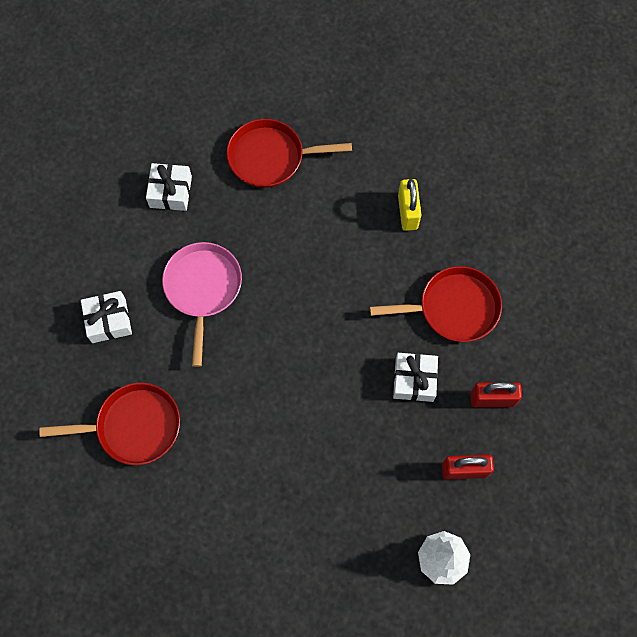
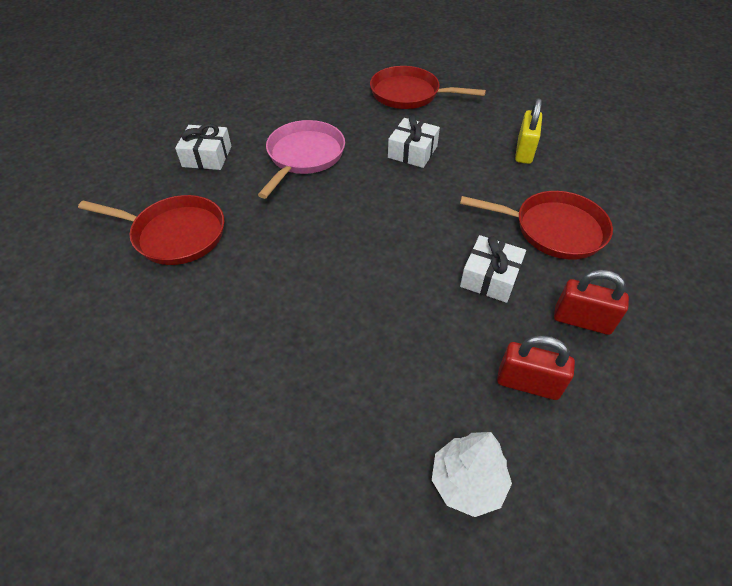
camera: 20 degrees right, 20 degrees down
white gift [146,163,192,211] -> white gift moved to [388,115,440,168]

